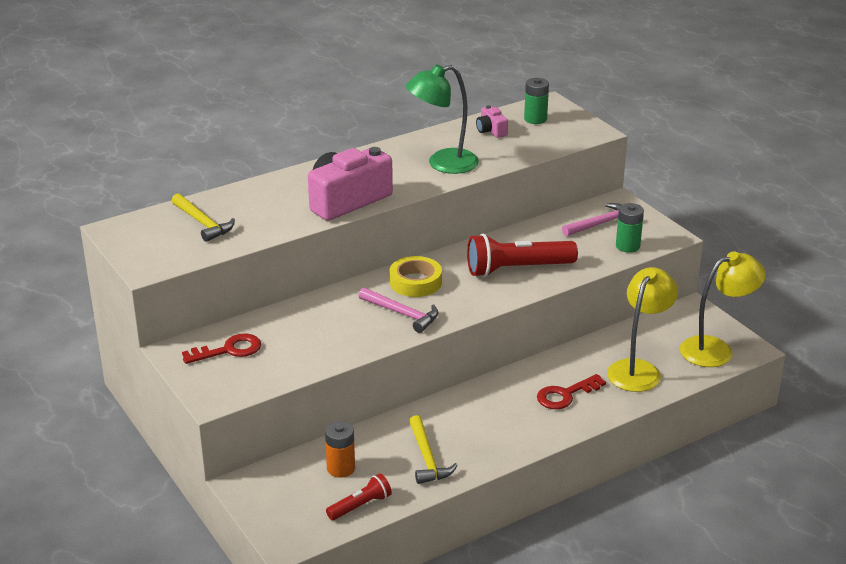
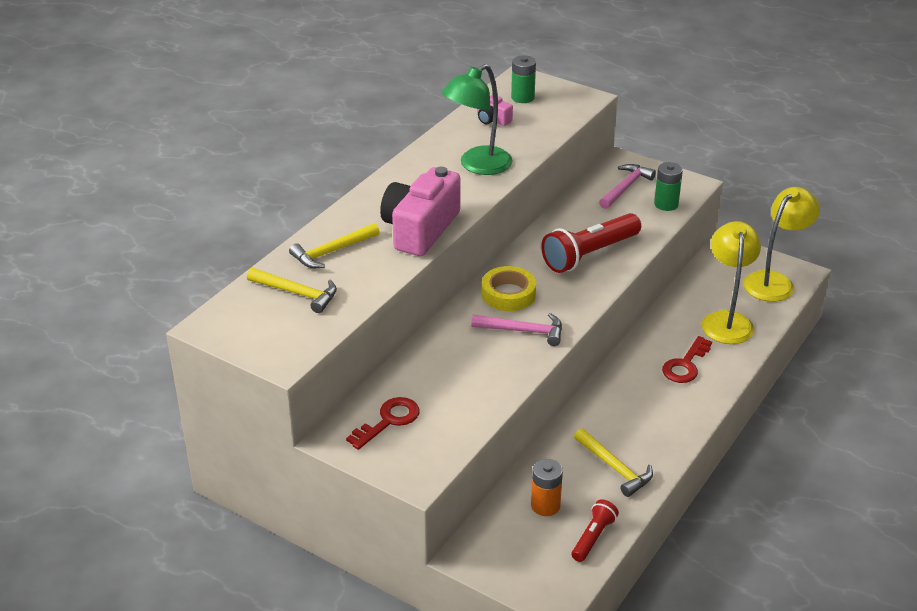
camera: 25 degrees left, 5 degrees up
none -> yellow hammer [289,223,380,268]

